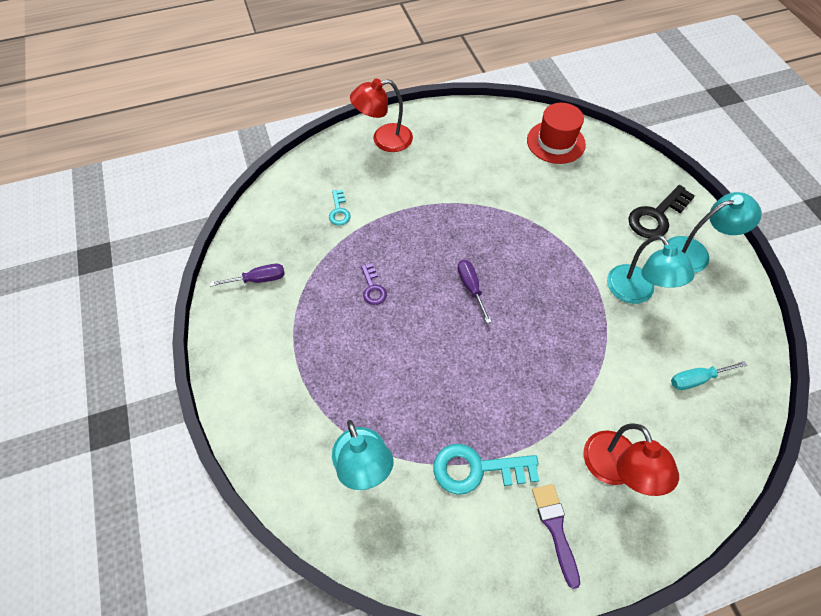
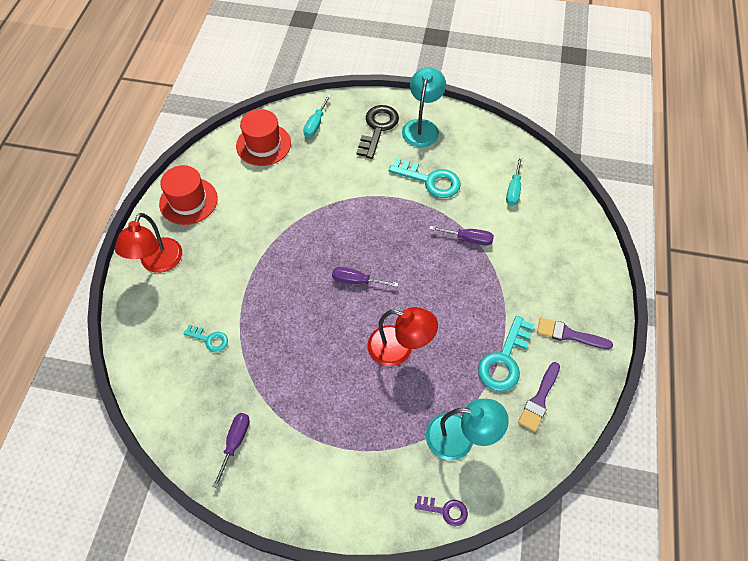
camera: 60 degrees left, 0 degrees up
purple key [361,264,387,305] -> purple key moved to [415,496,468,526]
red lamp [584,423,679,496] -> red lamp moved to [367,307,438,366]
turquoise lamp [607,235,695,304] -> turquoise key [389,158,461,198]
black key [628,185,695,238] -> black key turned 150 degrees counterclockwise [356,105,399,159]
none -> red hat [159,165,218,225]
none -> turquoise screwdriver [303,95,331,137]
none -> purple screwdriver [429,226,494,246]
none -> purple brush [518,362,560,432]

